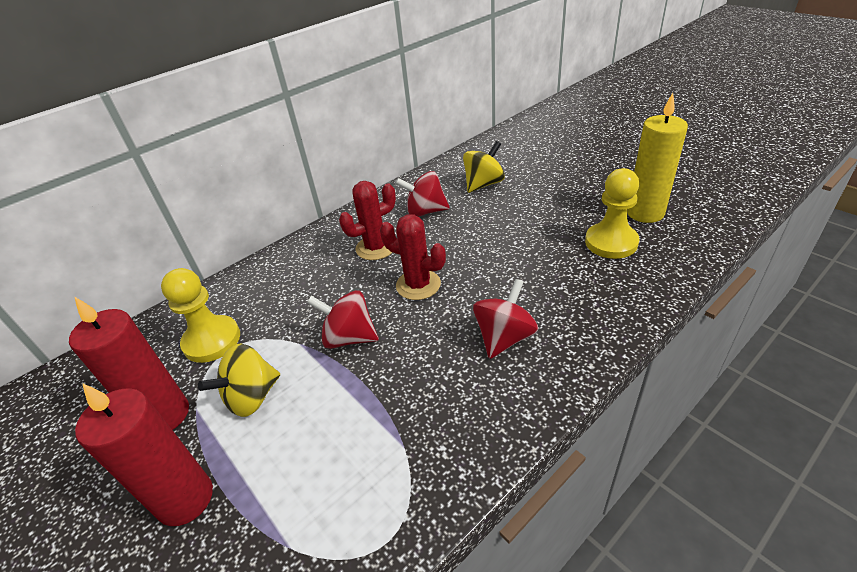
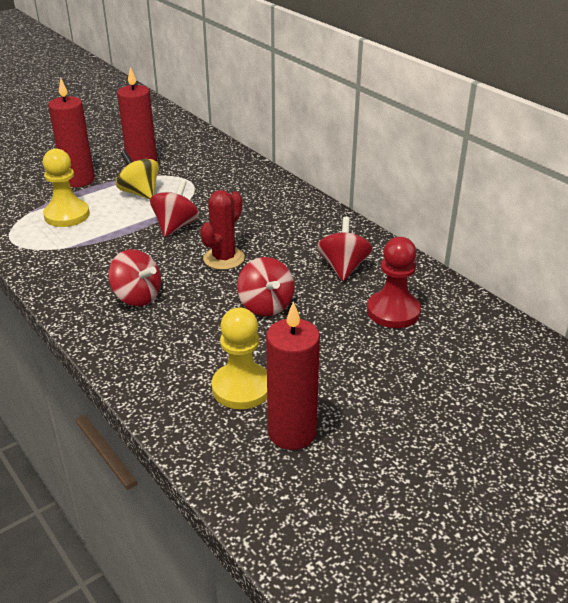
camera: 90 degrees right, 5 degrees down
yellow pawn [161,268,240,363] -> yellow pawn moved to [43,148,90,227]
red cactus [339,181,396,260] -> none
yellow spinning top [463,141,505,193] -> red pawn [367,237,421,328]
yellow candle [627,93,688,223] -> red candle [266,301,320,450]
none -> red spinning top [237,257,294,316]

